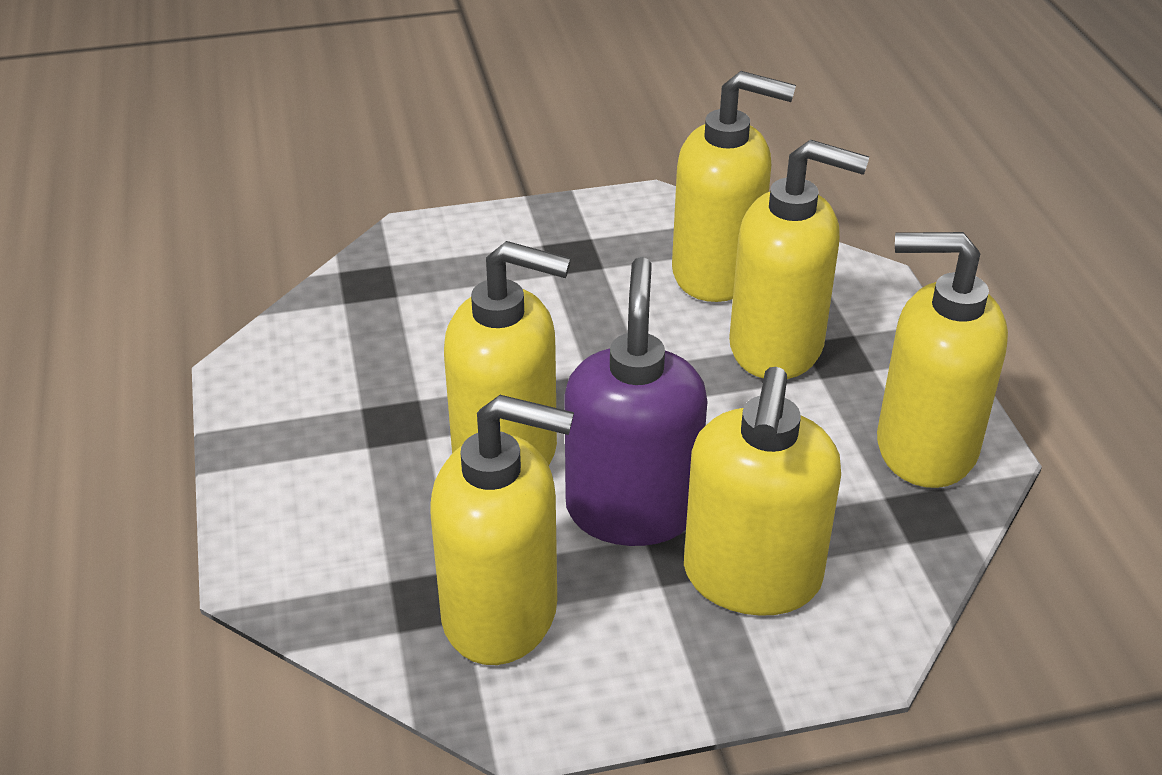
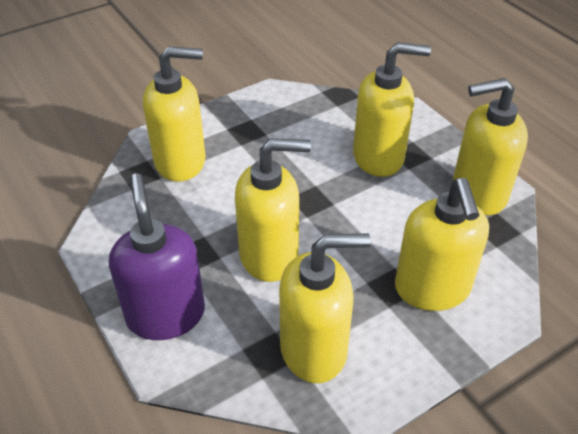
camera: 20 degrees left, 5 degrees up
purple soap dispenser [564,257,707,546] -> purple soap dispenser moved to [109,173,205,340]
yellow soap dispenser [672,71,796,302] -> yellow soap dispenser moved to [143,46,206,182]

